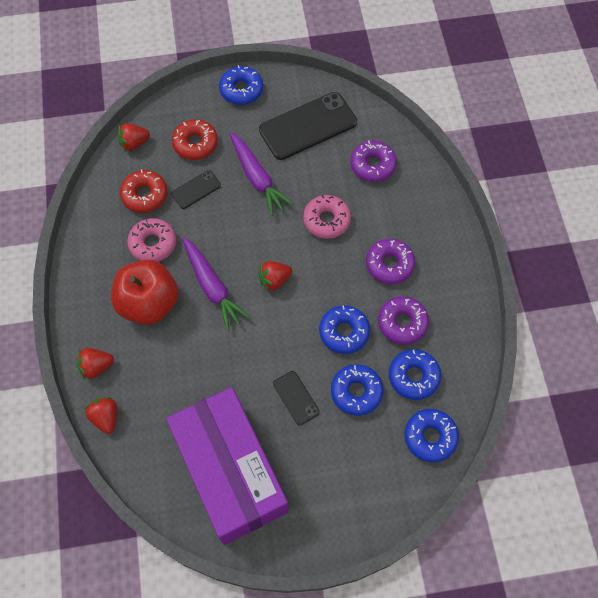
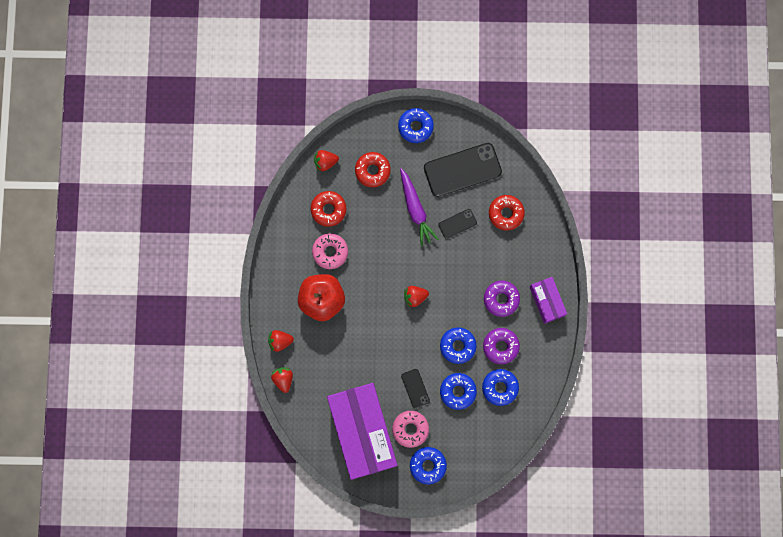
camera: 10 degrees right, 15 degrees up
black phone [171,170,221,209] -> black phone moved to [439,209,477,239]
purple carrot [182,237,250,331] -> none
pink donut [303,195,351,239] -> pink donut moved to [392,411,429,448]
purple donut [350,140,397,182] -> red donut [489,195,525,231]
blue donut [405,409,459,463] -> blue donut moved to [410,447,447,484]
none -> purple box [530,277,567,324]

